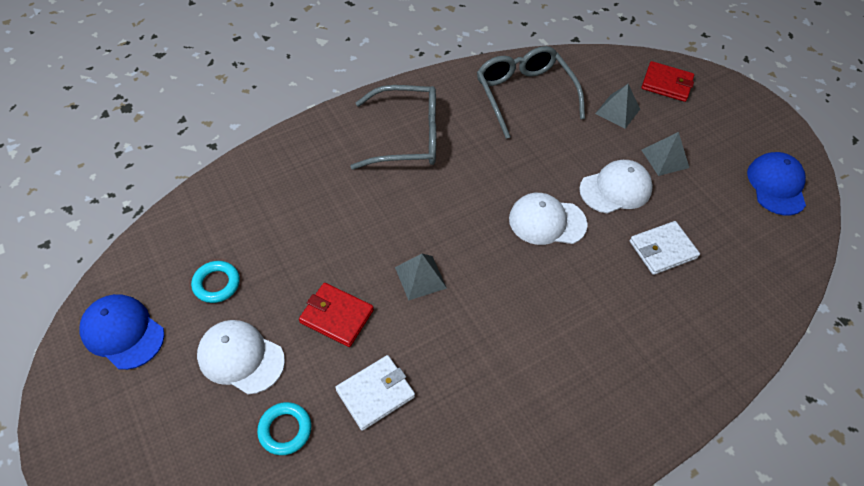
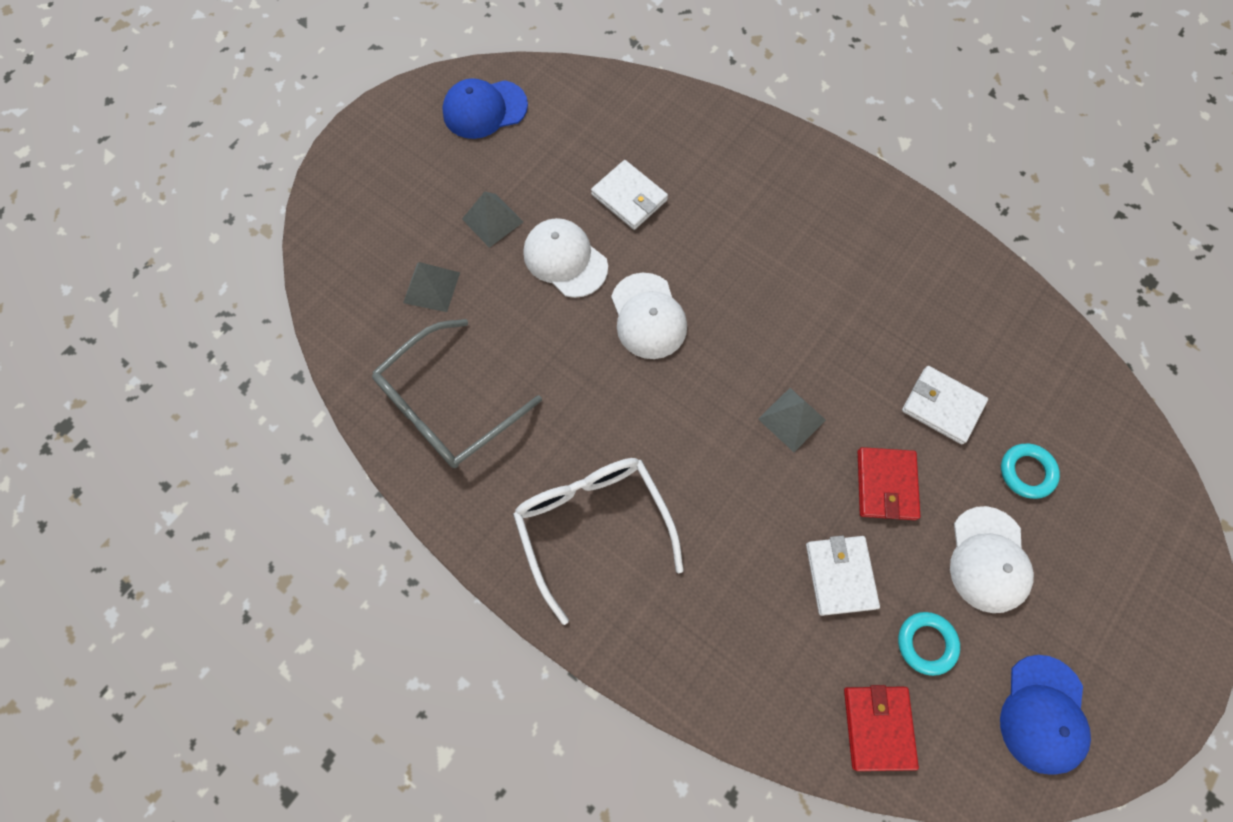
camera: 110 degrees left, 15 degrees up
grey glasses [350,85,436,170] -> white glasses [513,458,684,625]
red wallet [642,61,694,102] -> red wallet moved to [844,685,919,771]
none -> white wallet [806,535,880,616]

